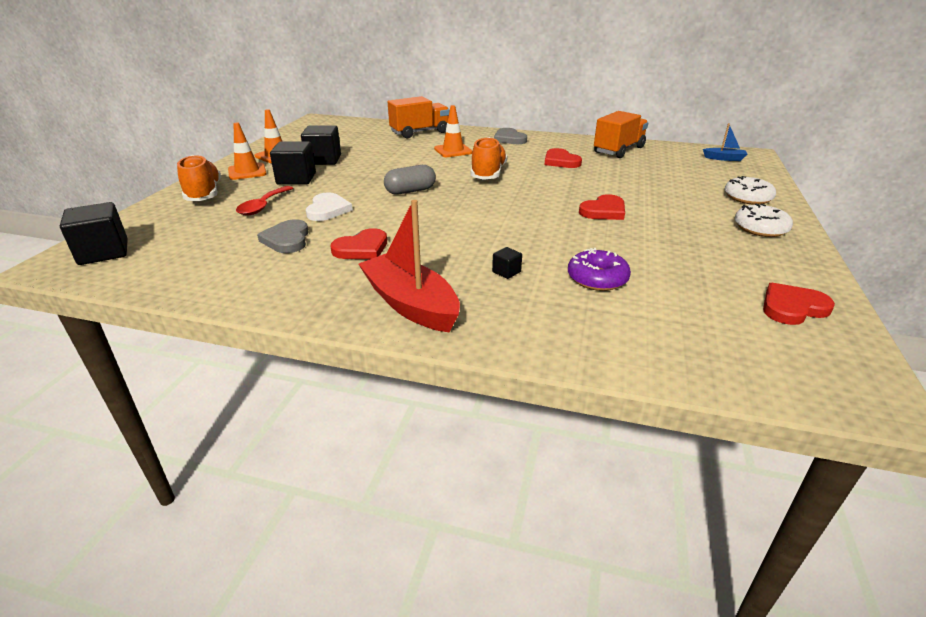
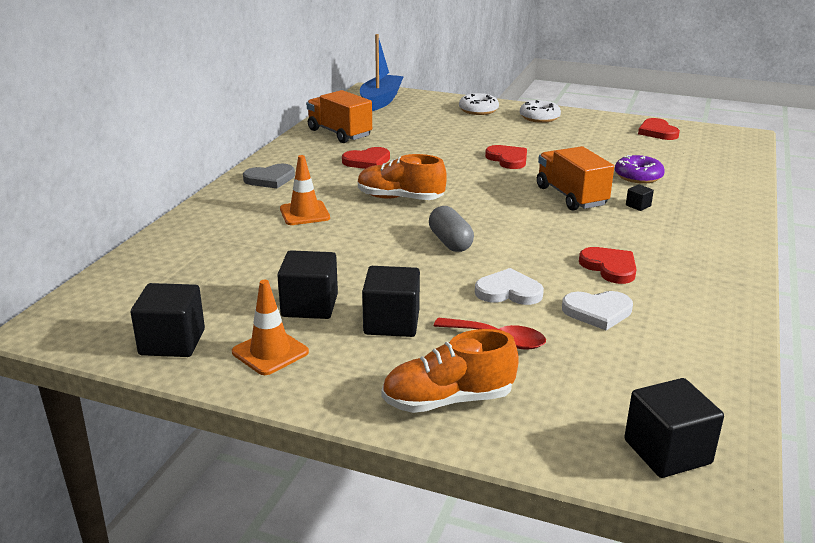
camera: 85 degrees left, 5 degrees down
orange traffic cone [228,122,267,180] -> none
grey heart [257,219,309,253] -> white heart [562,291,633,330]
red boat [358,200,460,332] -> none
orange truck [388,96,450,138] -> orange truck moved to [537,146,614,210]
blue boat [703,123,747,161] -> blue boat [360,34,404,111], size x2.01
none -> black cube [130,283,205,357]

